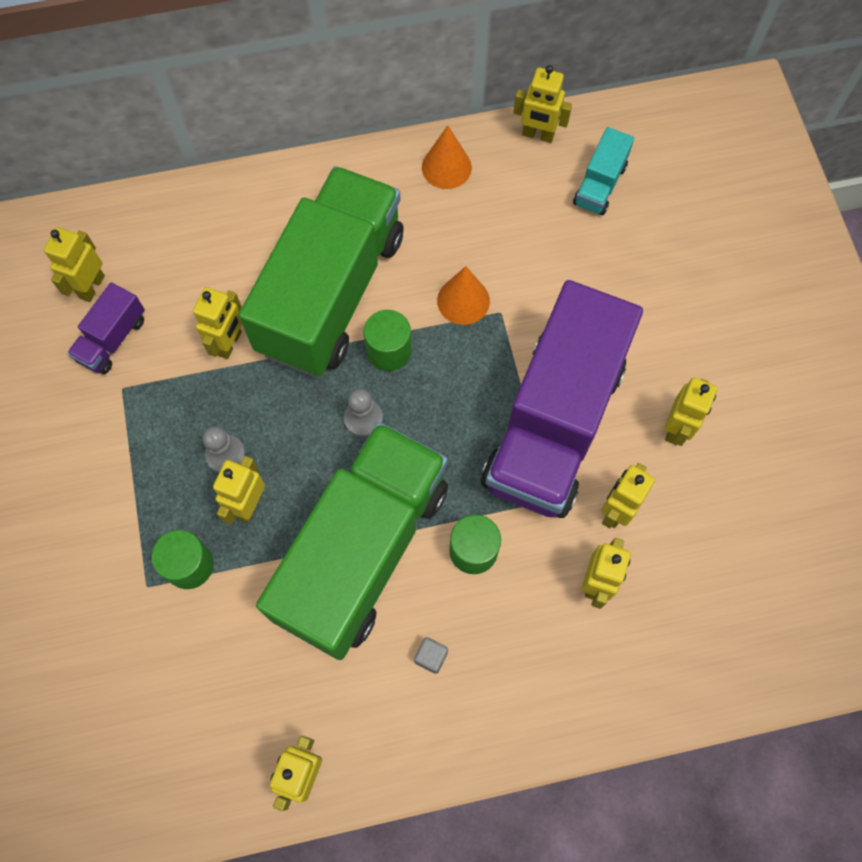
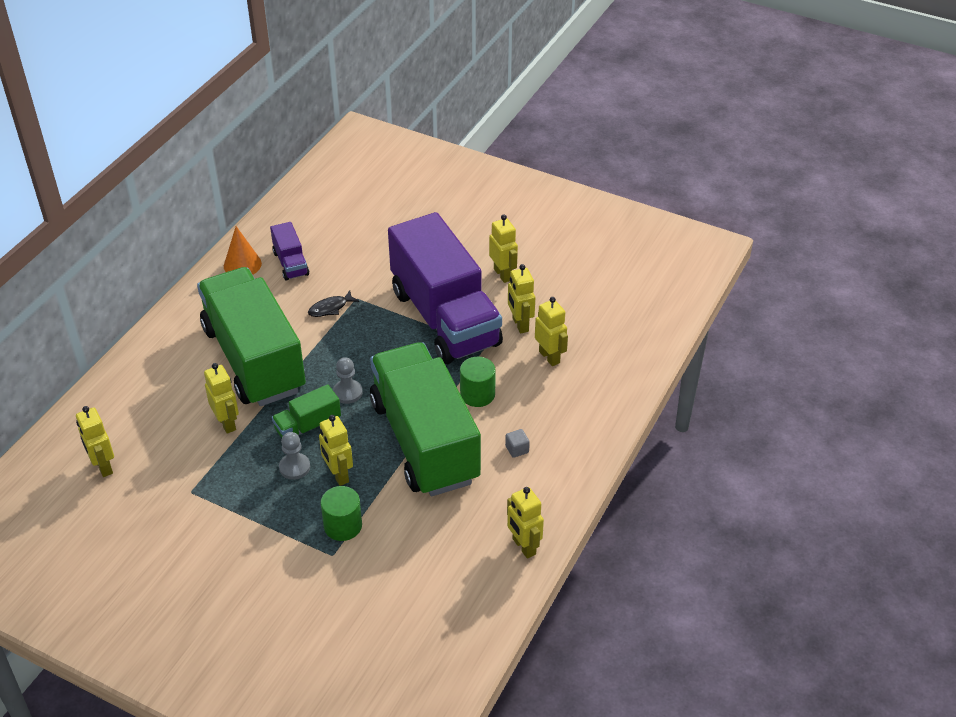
camera: 50 degrees left, 25 degrees down
purple truck [67,282,145,374] -> purple truck moved to [270,222,309,281]
green cylinder [364,310,412,371] -> none
orange cone [437,266,490,325] -> black fish [308,290,359,317]
yellow robot [513,65,572,143] -> none
turquoise truck [573,127,634,215] -> none
none -> green truck [272,384,341,438]

